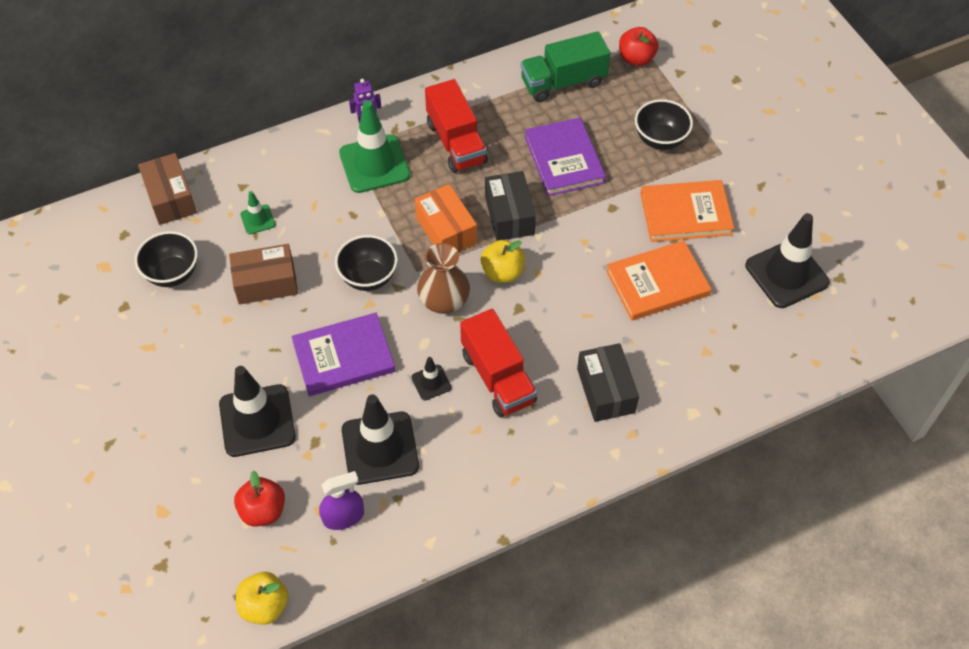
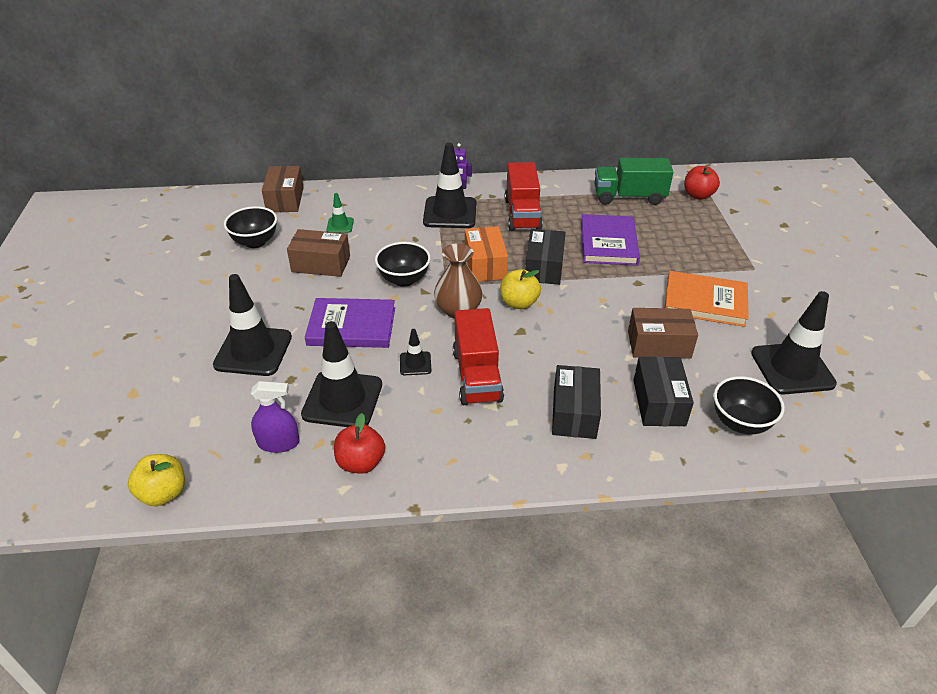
camera: 20 degrees right, 15 degrees down
red apple [234,470,285,527] -> red apple moved to [334,413,385,474]
green traffic cone [339,100,410,193] -> black traffic cone [423,143,476,228]
orange book [606,240,711,320] -> brown box [628,308,698,359]
black bowl [635,99,693,150] -> black bowl moved to [714,376,785,434]
none -> black box [633,356,694,426]

